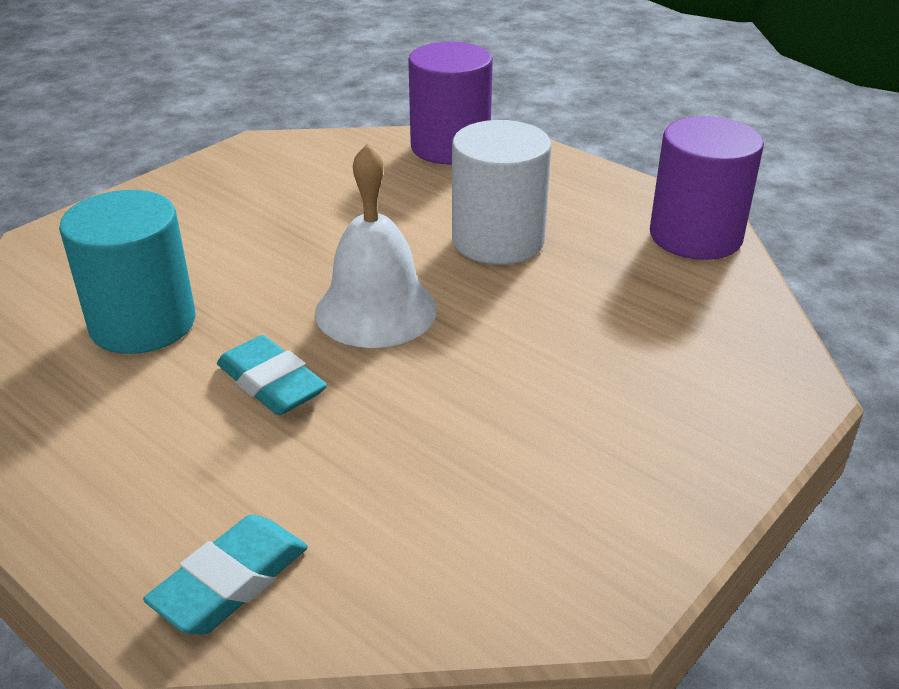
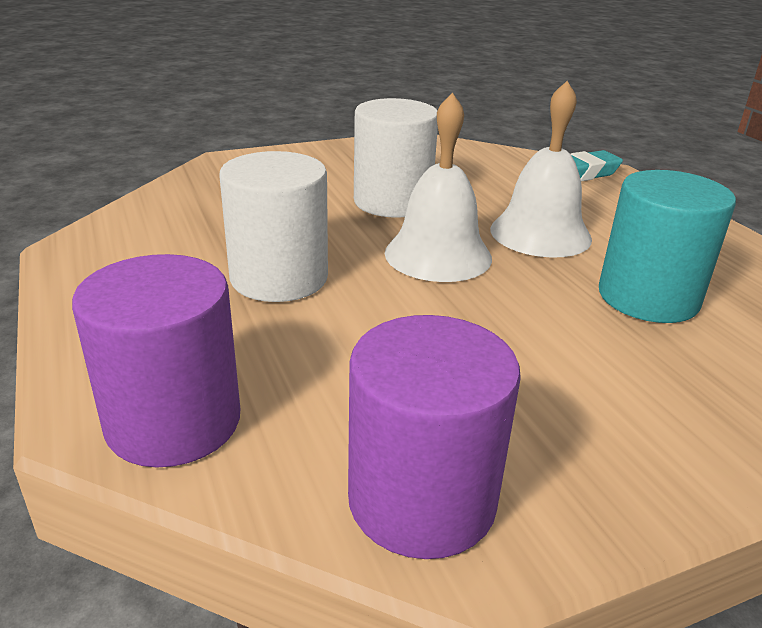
camera: 155 degrees left, 5 degrees down
turquoise eraser [217,335,327,415] -> white bell [490,81,592,258]
purple cylinder [650,116,764,260] -> purple cylinder moved to [348,315,521,559]
none -> white cylinder [354,98,438,218]

